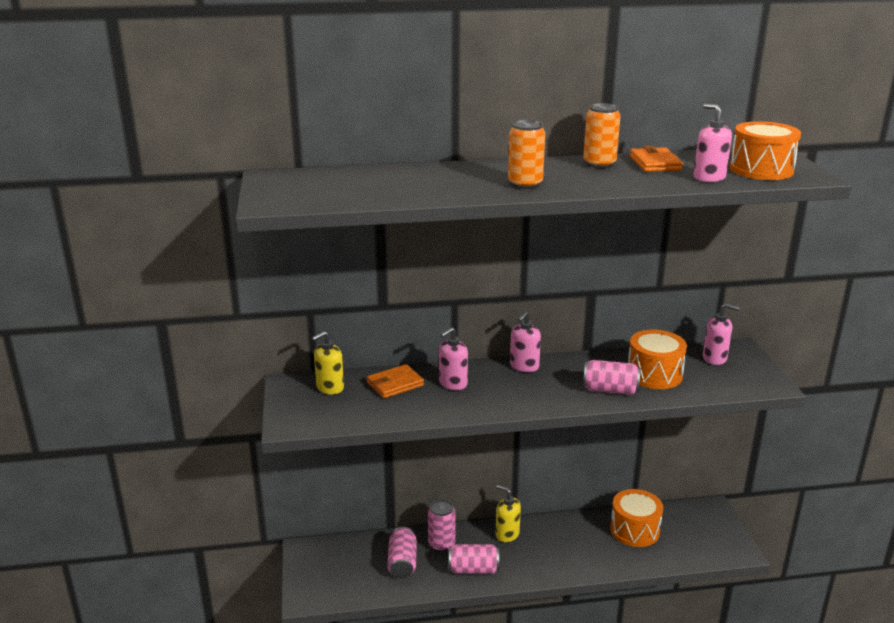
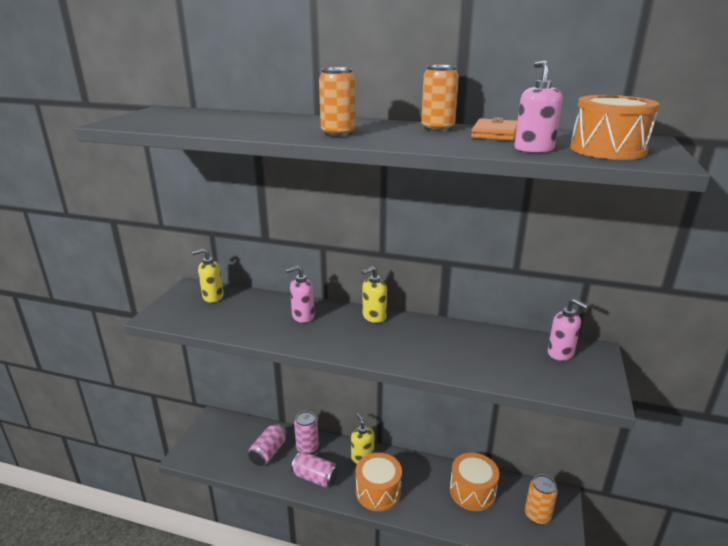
camera: 25 degrees right, 0 degrees up
orange wallet [367,364,424,398] -> none
pink soap dispenser [510,311,541,372] -> yellow soap dispenser [362,266,387,323]
pink can [583,360,641,395] -> none
orange drum [628,330,687,389] -> orange drum moved to [356,453,402,511]
none -> orange can [525,474,558,525]

